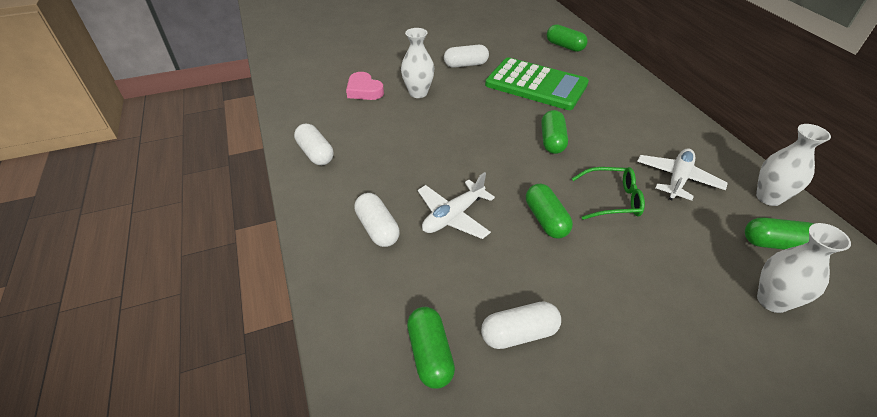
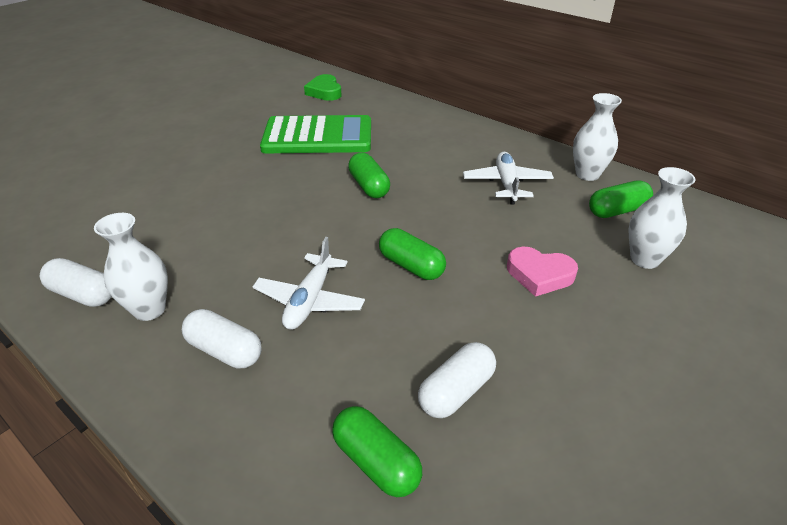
camera: 30 degrees left, 5 degrees down
pink heart [346,72,384,100] -> pink heart moved to [507,247,578,297]
white vase [401,28,435,98] -> white vase moved to [94,213,168,321]
white capsule [444,45,489,68] -> none
green capsule [547,24,588,52] -> green heart [304,74,342,101]
green glasses [572,167,645,220] -> none

